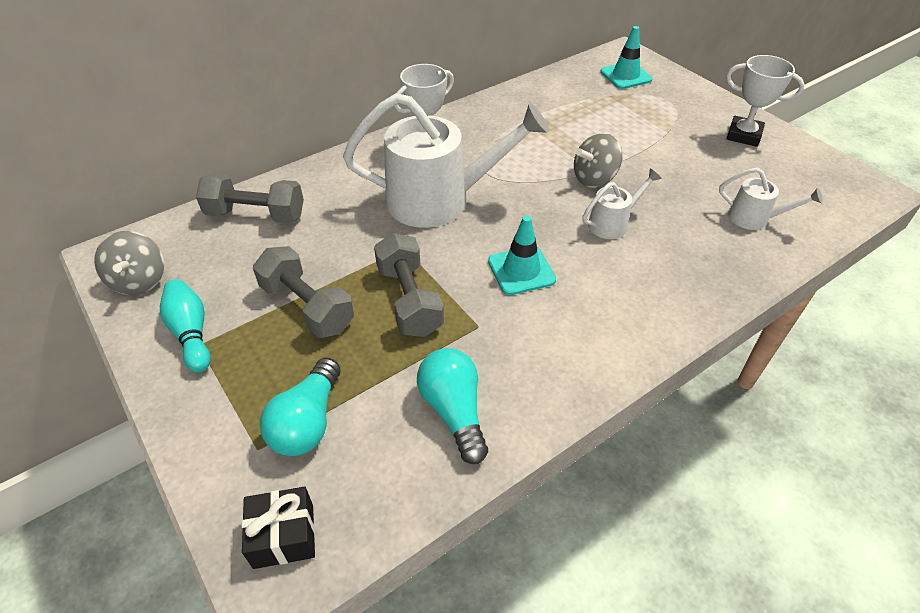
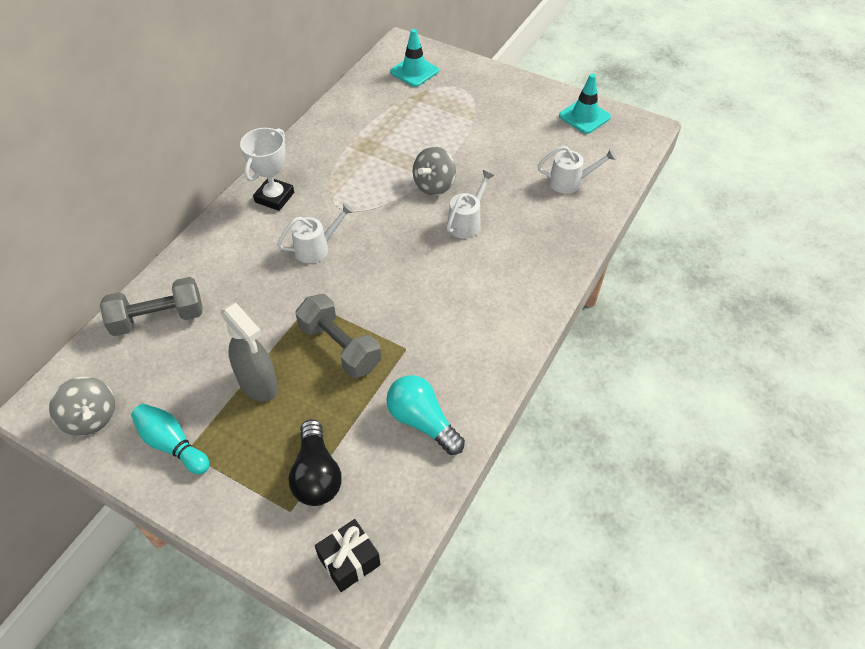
camera: 25 degrees left, 5 degrees up
grey dumbbell [253,246,354,338] -> grey spray bottle [221,303,278,402]
turquoise light bulb [260,358,341,456] -> black light bulb [288,419,342,506]
white watering can [343,93,549,228] -> white watering can [277,203,354,263], size x0.47
turquoise traffic cone [488,215,556,295] -> turquoise traffic cone moved to [559,74,611,134]
white trophy [726,55,805,147] -> none

